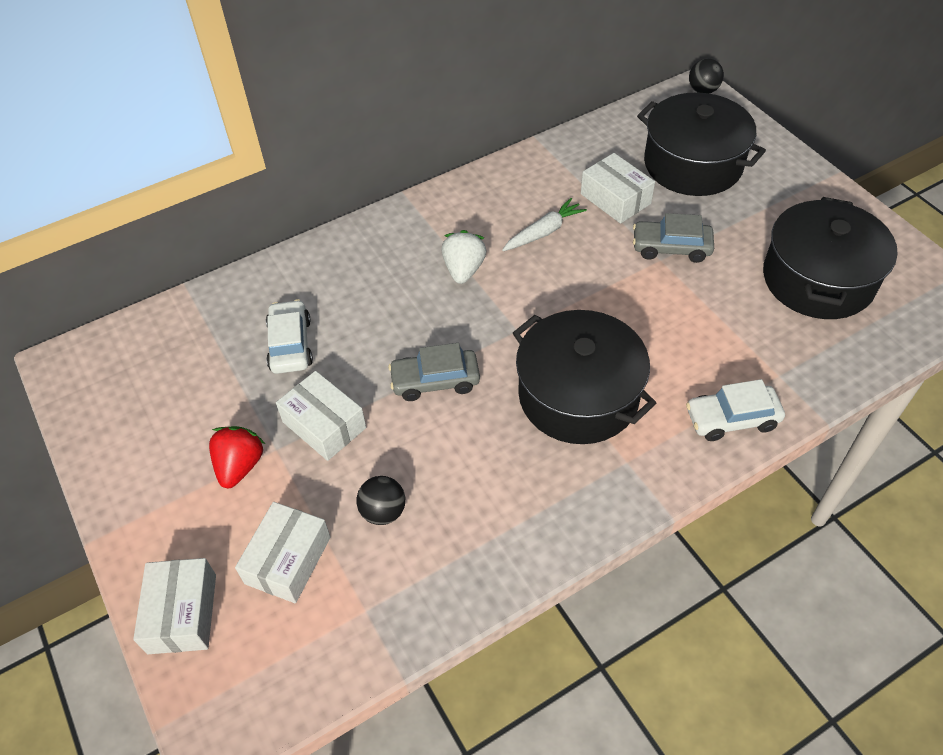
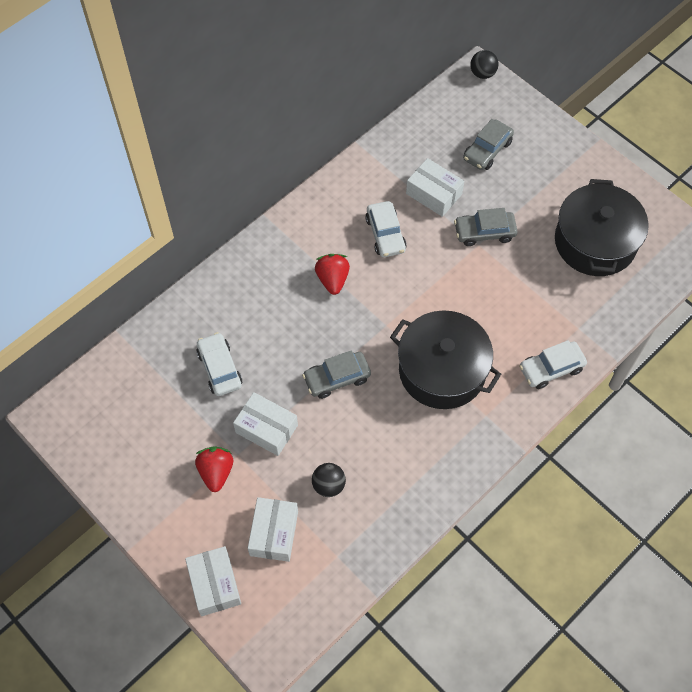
camera: 15 degrees left, 10 degrees up
white strawberry [442,230,486,284] -> red strawberry [315,254,350,295]
white carrot [502,198,587,251] -> white car [365,201,407,257]
black pot [637,92,766,196] -> grey car [463,119,514,170]

